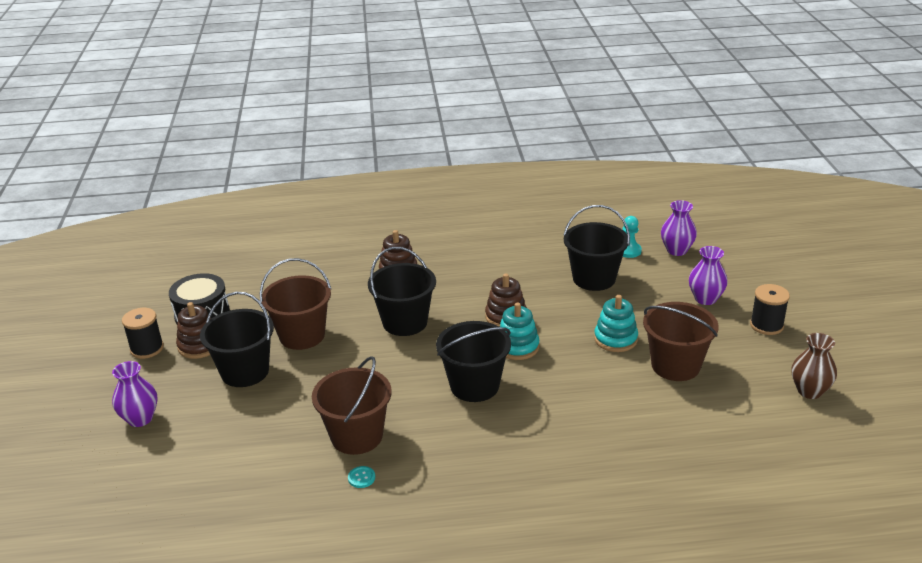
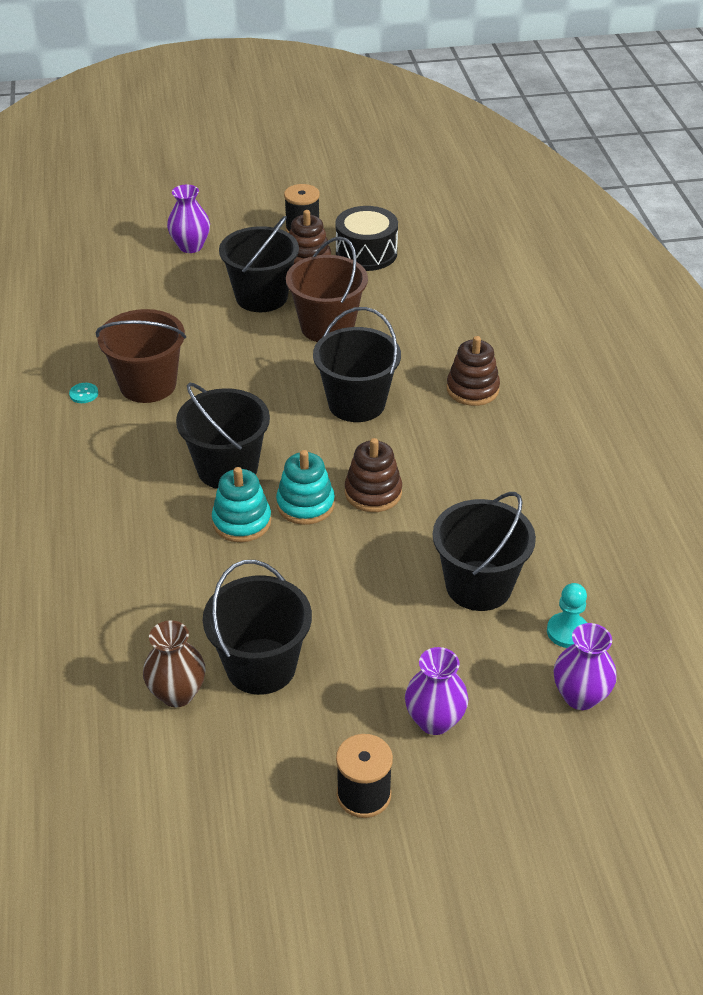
camera: 85 degrees right, 10 degrees up
turquoise stacking toy [594,295,638,352] -> turquoise stacking toy moved to [212,467,271,542]
brown bucket [643,302,719,381] -> black bucket [203,560,312,695]
brown vase [791,333,837,399] -> brown vase moved to [143,620,206,707]

